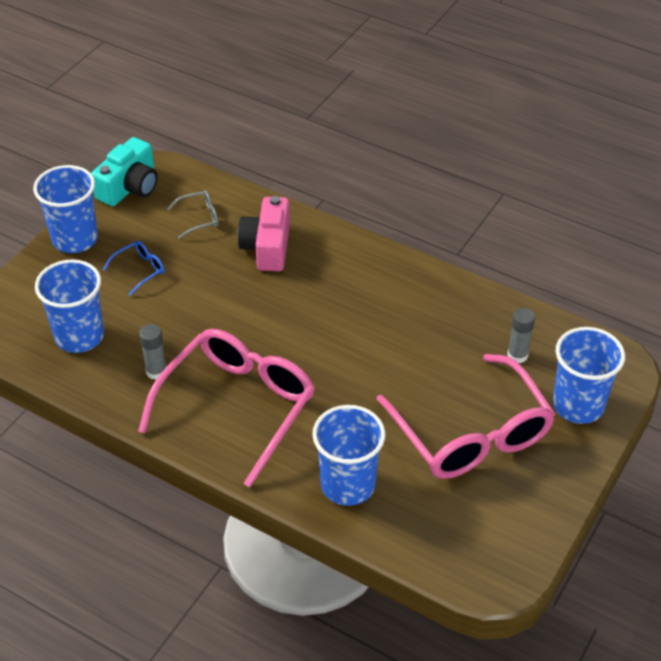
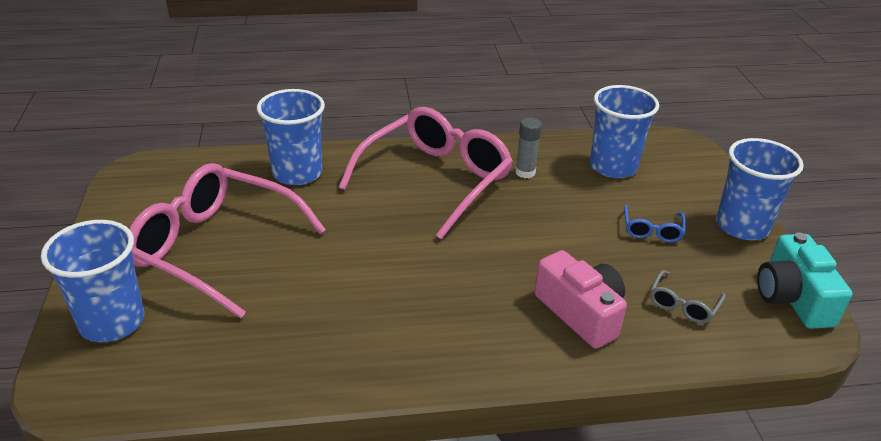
camera: 140 degrees right, 10 degrees down
pink glasses [138,329,315,487] -> pink glasses turned 135 degrees counterclockwise [339,107,513,239]
grey glue stick [507,308,535,363] -> none

